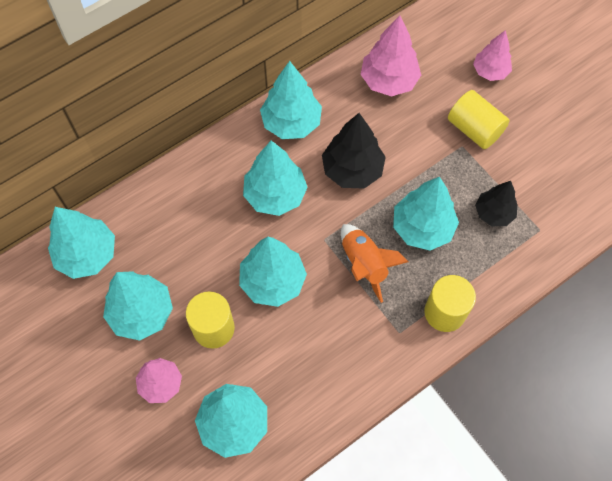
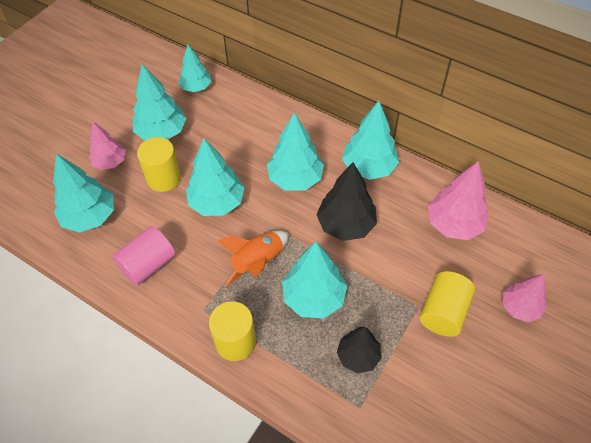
camera: 70 degrees right, 10 degrees down
turquoise tree [48,207,115,279] -> turquoise tree [178,44,212,92], size x0.65
none -> pink cylinder [112,226,176,286]

